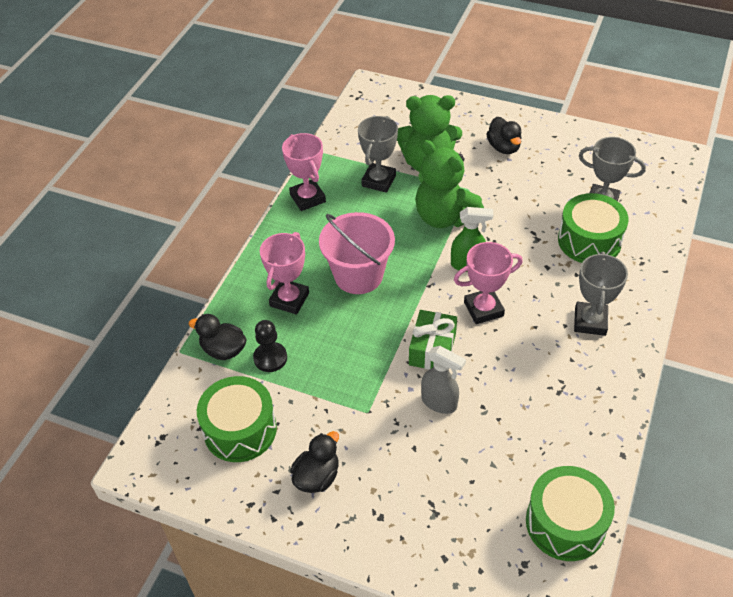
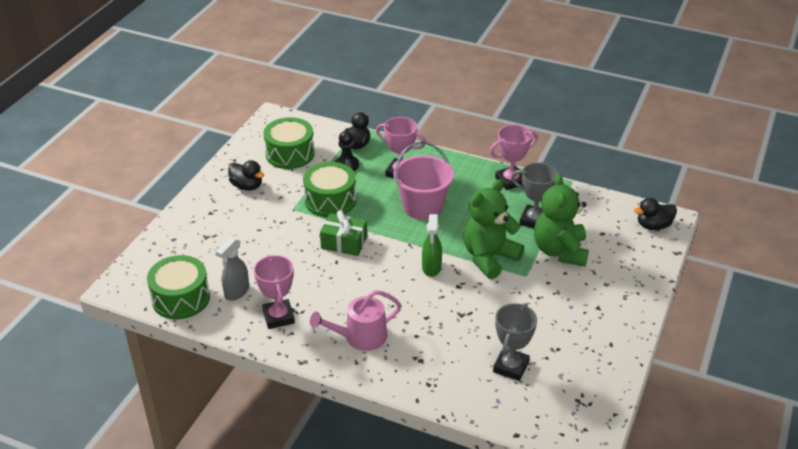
camera: 90 degrees right, 10 degrees down
grey spray bottle [421,346,466,414] -> grey spray bottle moved to [216,237,249,301]
pink trophy [454,242,523,324] -> pink trophy moved to [254,255,295,329]
black duck [486,117,521,154] -> black duck moved to [634,198,677,230]
green drum [558,193,629,263] -> green drum moved to [303,162,356,217]
grey trophy [574,252,628,336] -> pink watering can [310,290,402,351]

